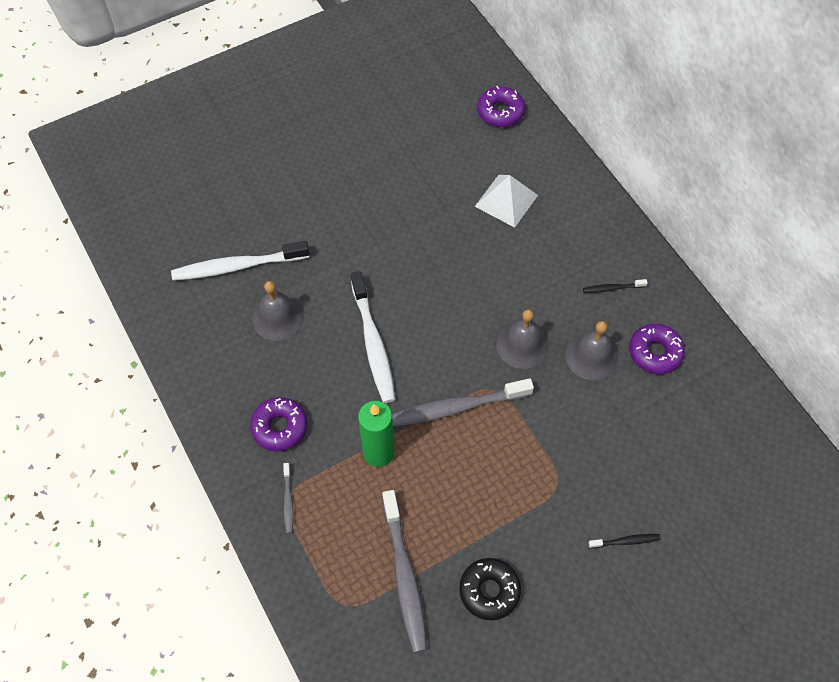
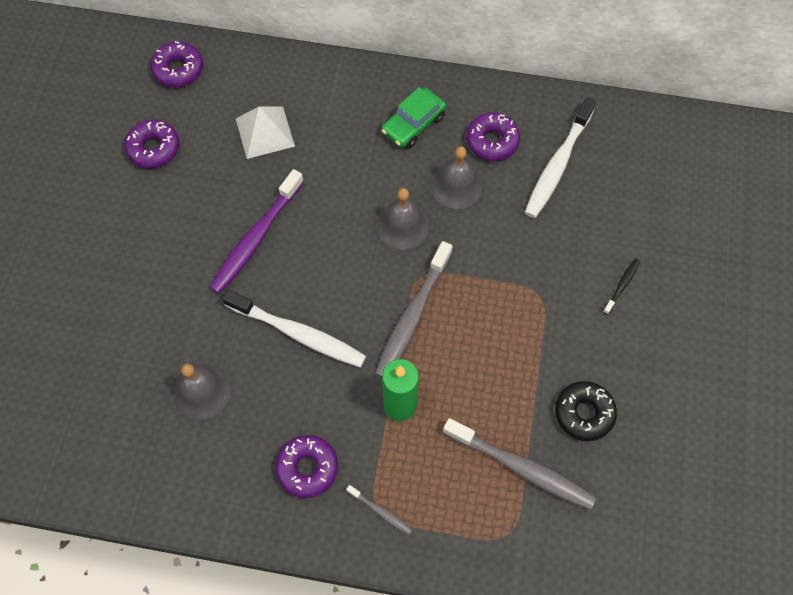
camera: 50 degrees left, 5 degrees up
white toothbrush [171,241,309,281] -> white toothbrush moved to [525,97,596,218]
black toothbrush [583,279,648,293] -> green car [381,87,446,148]
none -> purple donut [125,120,180,168]
none -> purple toothbrush [209,169,304,294]

